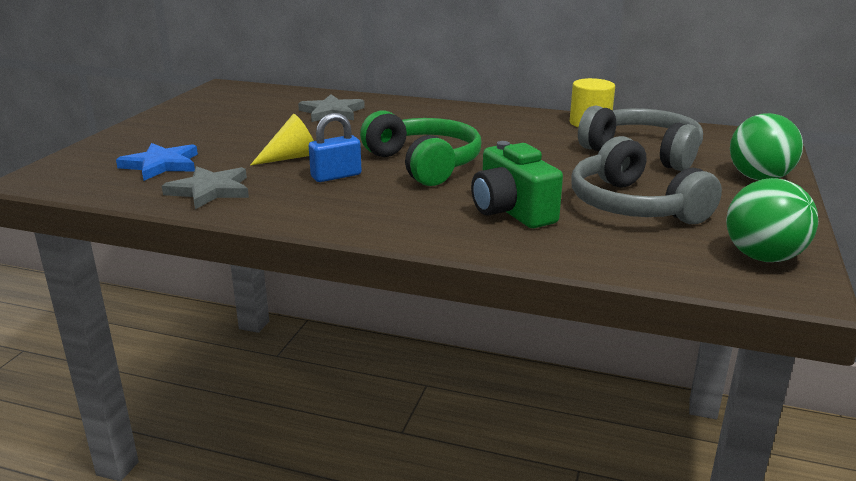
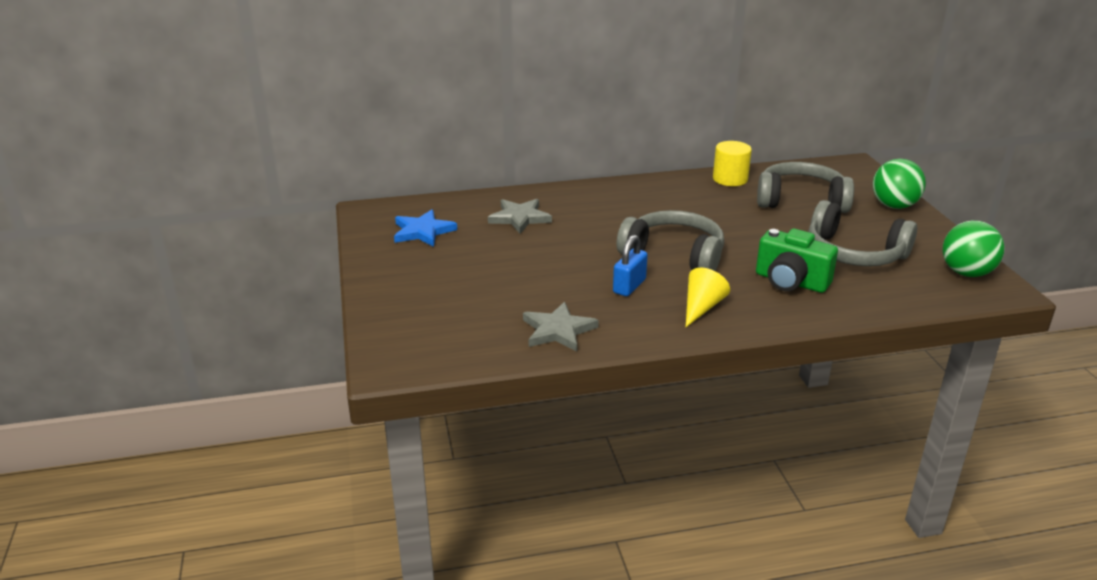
camera: 30 degrees left, 5 degrees up
blue star [116,143,198,181] -> blue star moved to [394,210,457,247]
yellow cone [250,114,314,166] -> yellow cone moved to [686,267,730,327]
green headphones [360,110,481,186] -> grey headphones [617,210,724,271]

